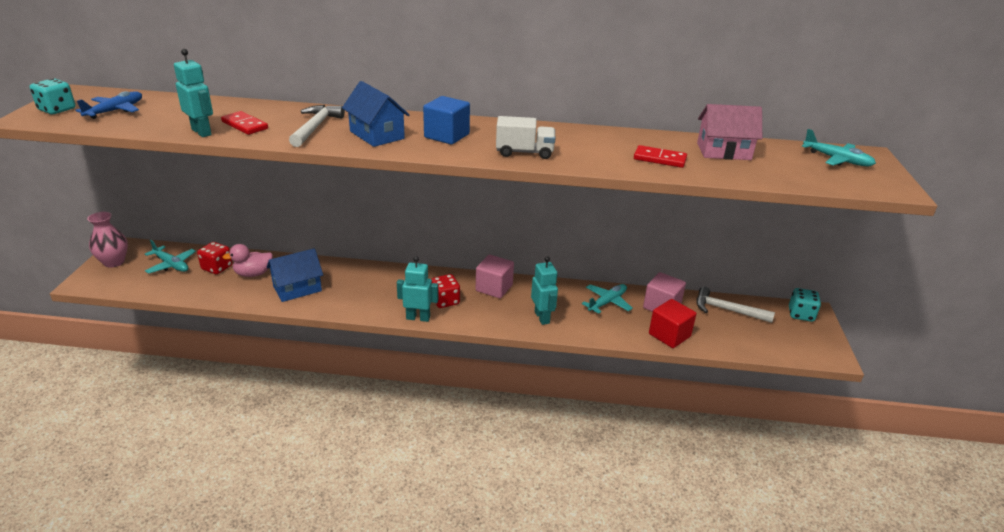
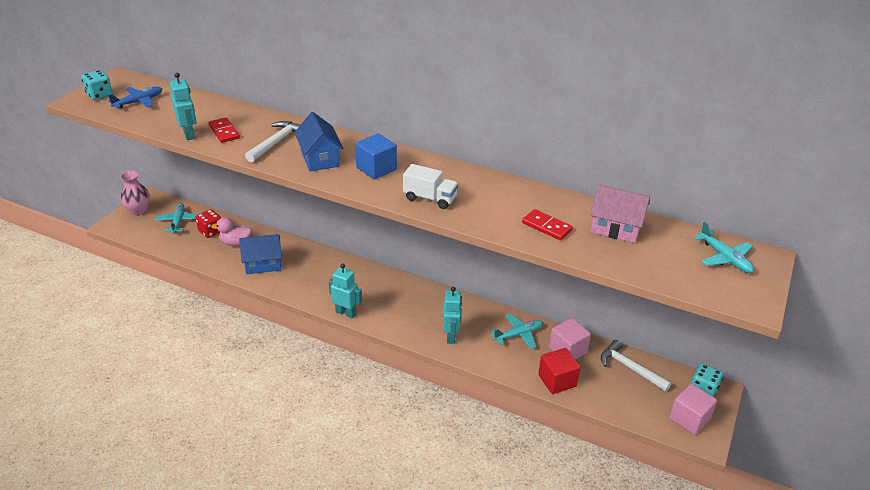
camera: 20 degrees right, 5 degrees up
turquoise plane [145,240,196,274] -> turquoise plane turned 150 degrees counterclockwise [155,203,198,233]
red dice [431,274,460,308] -> none
pink cube [476,255,514,298] -> pink cube moved to [669,384,717,435]

